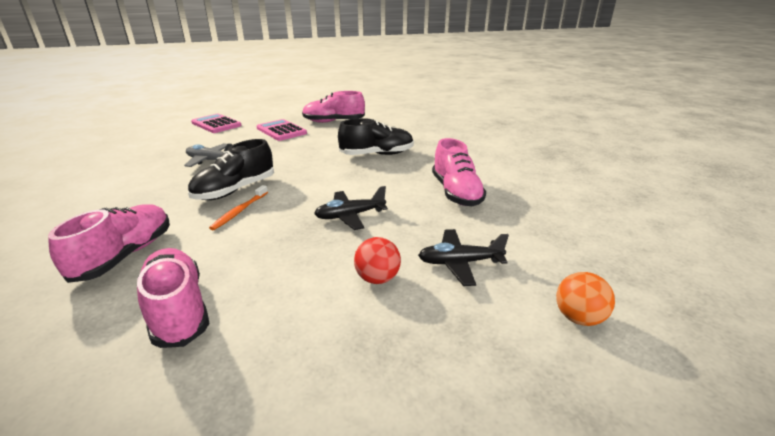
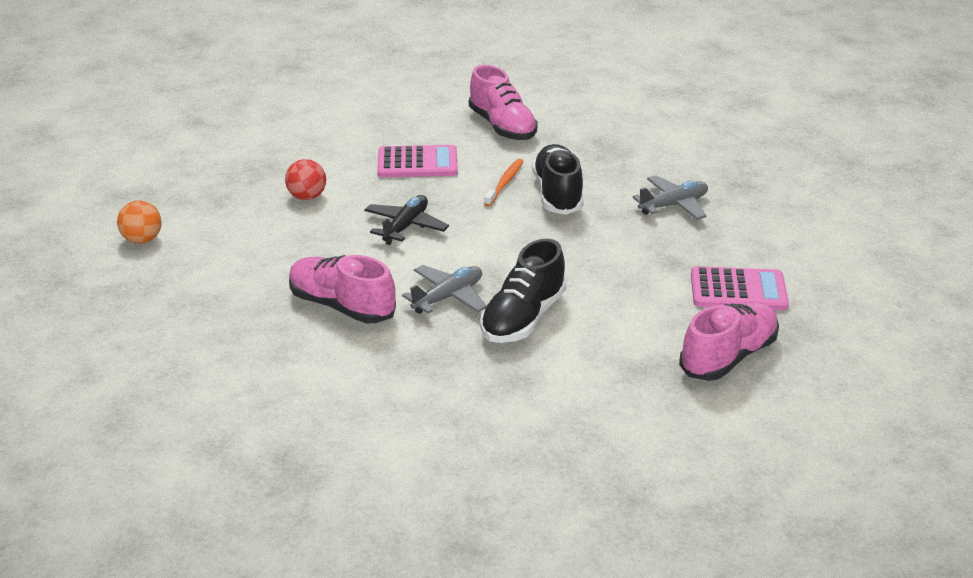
camera: 135 degrees right, 5 degrees up
pink shoe [137,248,210,348] -> none
pink calculator [191,114,242,133] -> pink calculator moved to [377,145,458,177]
orange toothbrush [209,185,268,230] -> orange toothbrush turned 45 degrees clockwise [484,159,523,207]
black plane [418,229,509,286] -> none
none -> grey plane [402,265,486,314]

